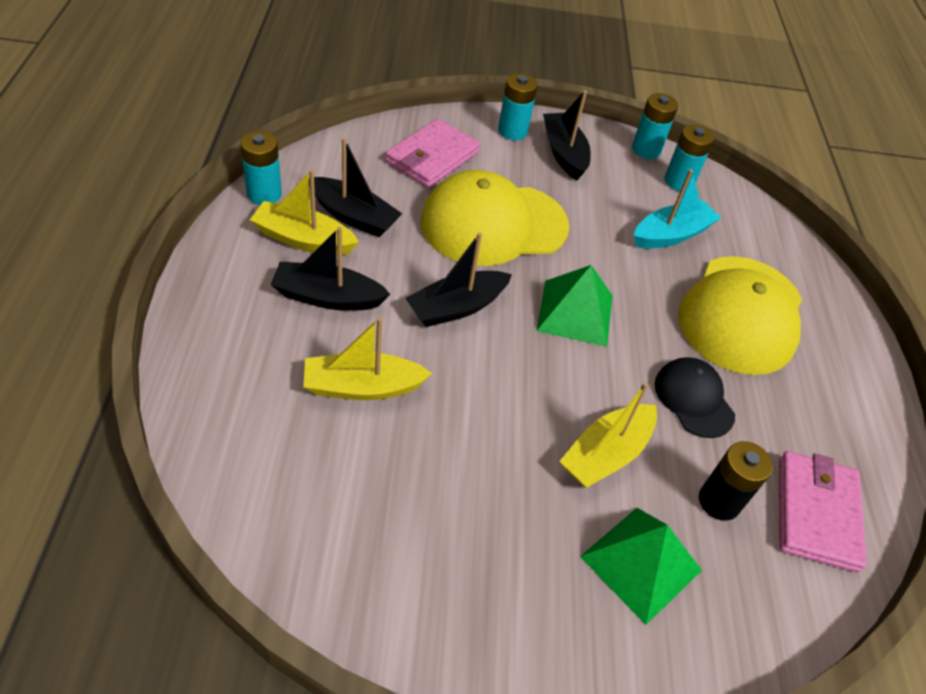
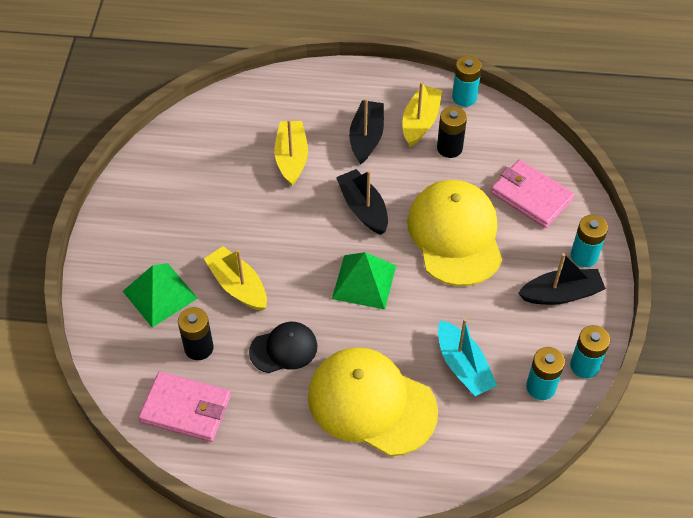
camera: 100 degrees right, 5 degrees up
black boat [309,138,402,237] -> black battery [437,106,467,158]

